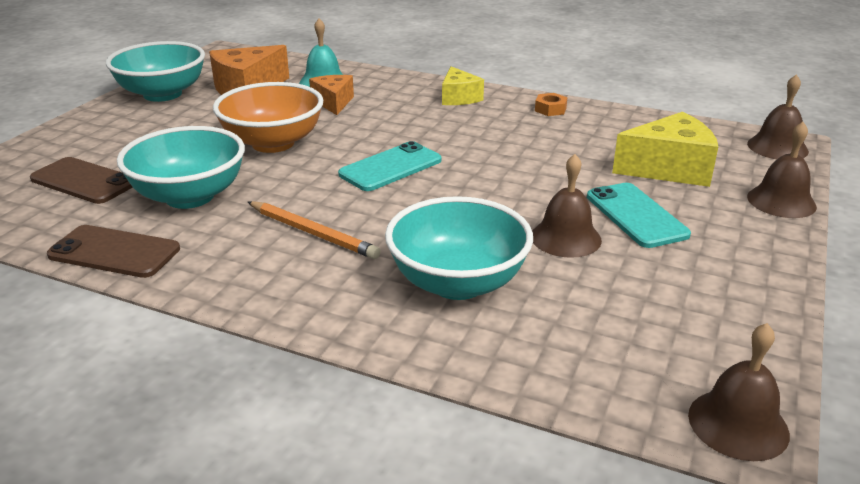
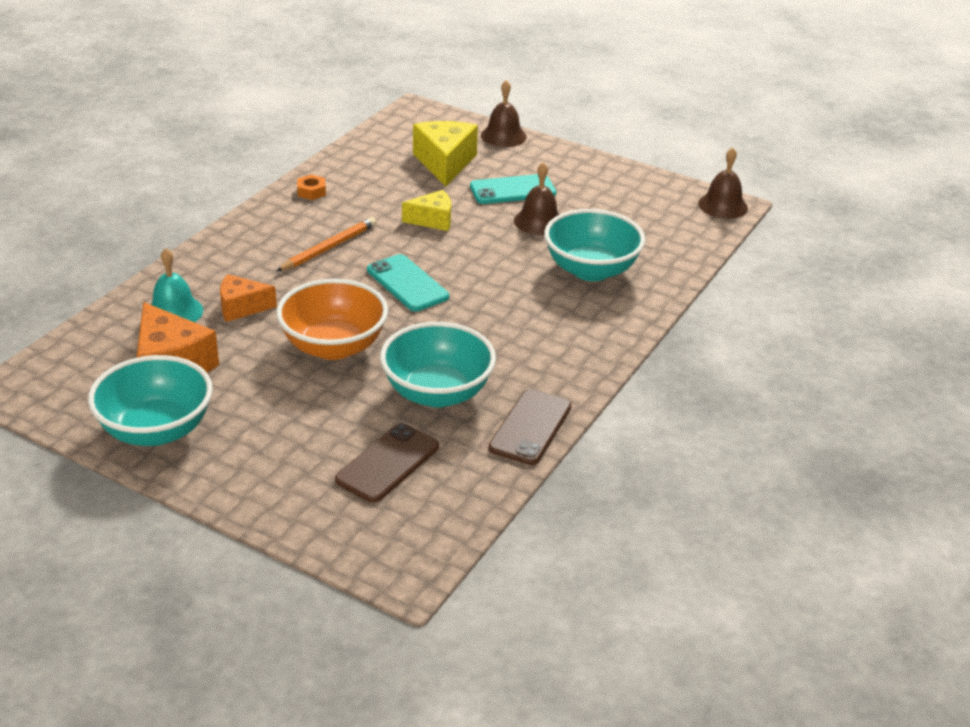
camera: 85 degrees left, 5 degrees up
orange pencil [248,201,381,259] -> orange pencil moved to [277,217,376,271]
yellow cheese [442,66,484,105] -> yellow cheese moved to [402,190,451,231]
brown bell [747,74,809,159] -> none

